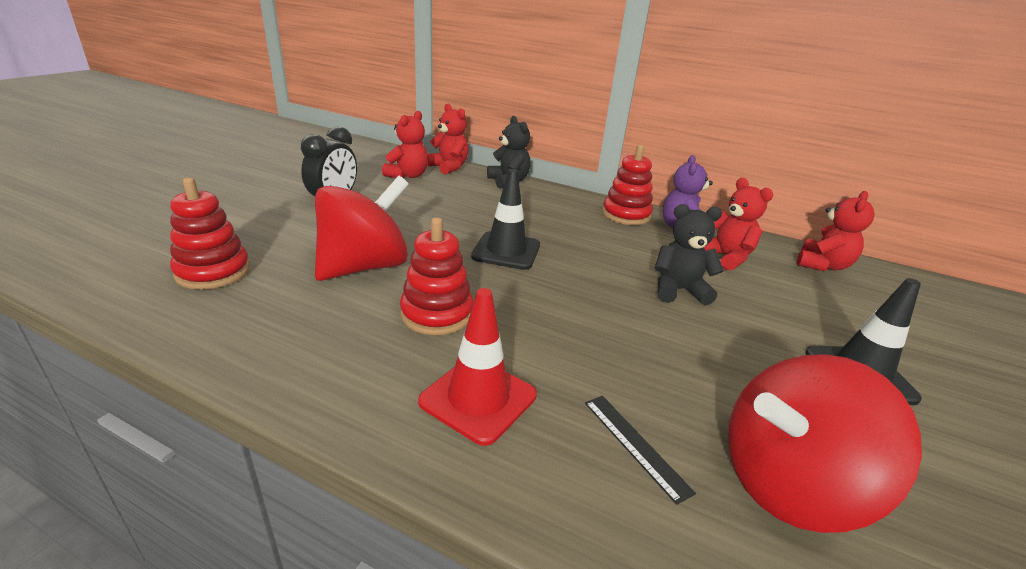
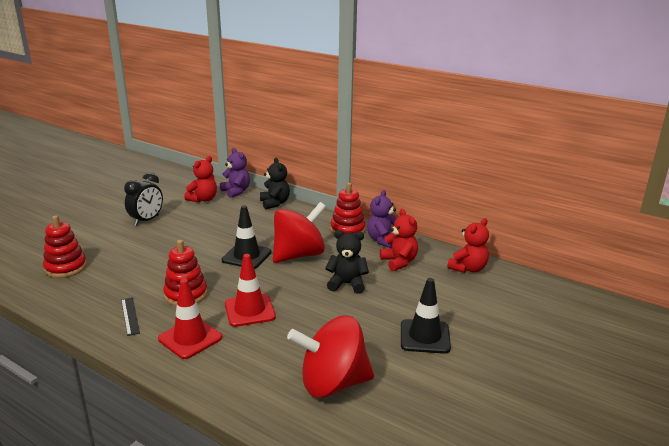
camera: 10 degrees right, 5 degrees down
red spinning top [315,175,409,281] -> red spinning top moved to [273,202,326,263]
red teddy bear [427,104,469,175] -> purple teddy bear [220,148,250,198]
black ruler [585,396,696,505] -> black ruler moved to [121,297,140,336]
none -> red traffic cone [225,254,276,327]

